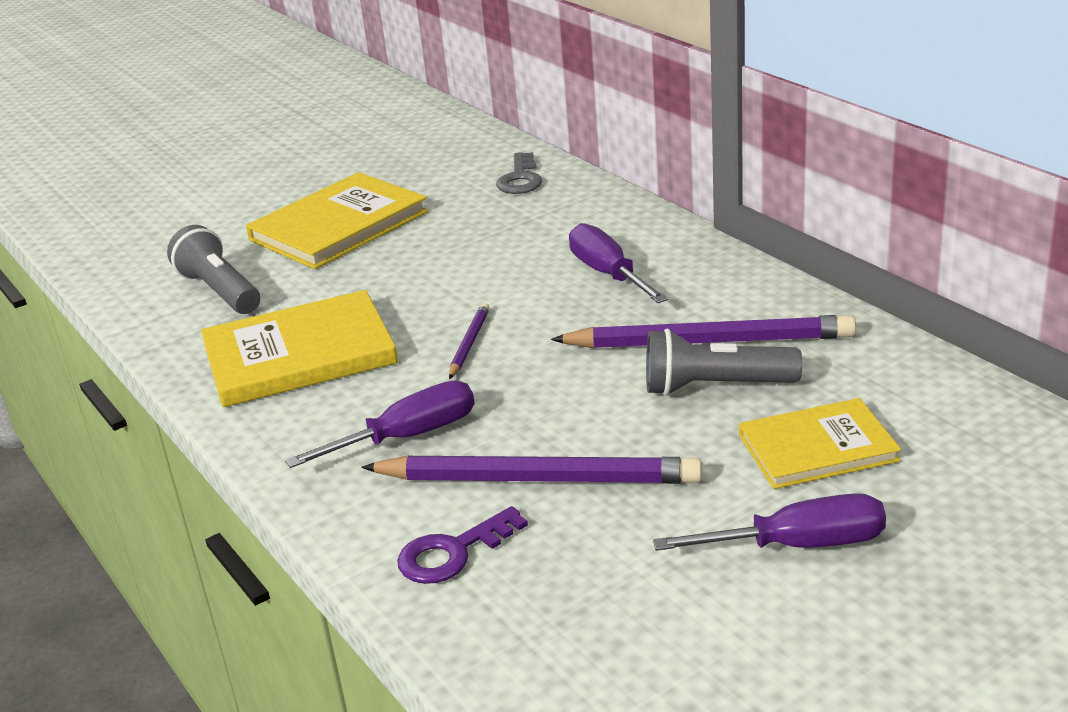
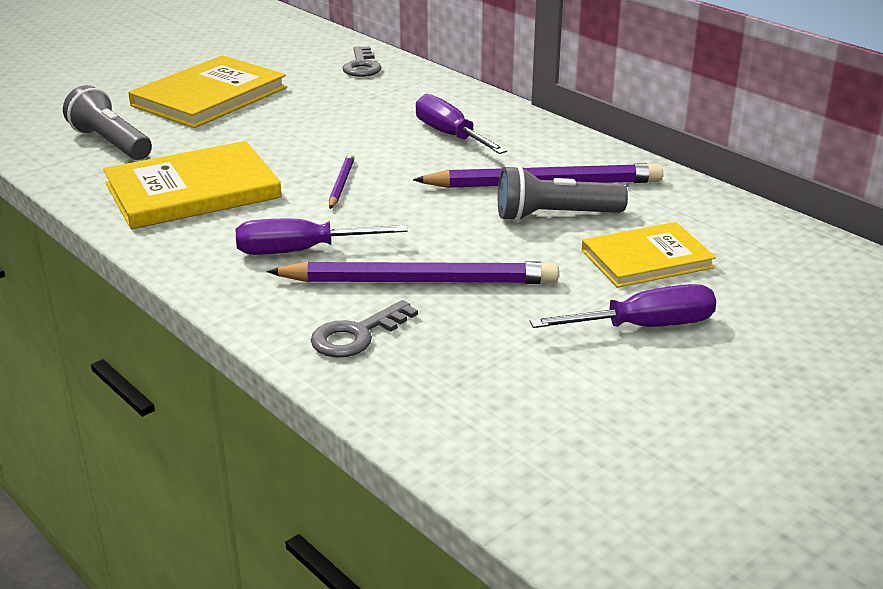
camera: 10 degrees left, 0 degrees up
purple screwdriver [285,380,475,468] -> purple screwdriver turned 150 degrees counterclockwise [236,218,408,255]
purple key [397,506,528,584] -> grey key [311,300,418,357]

